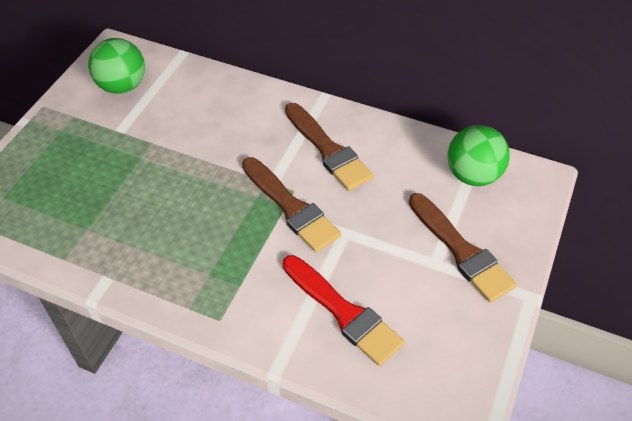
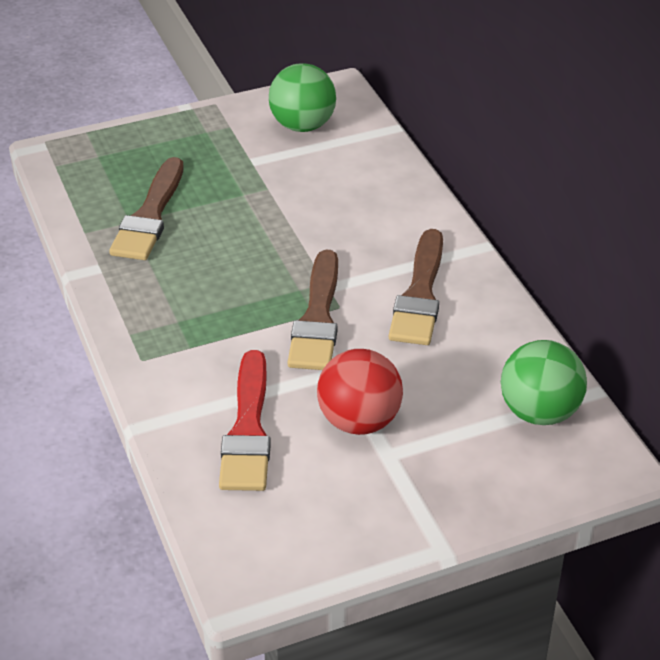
camera: 45 degrees right, 10 degrees down
brown brush [409,193,517,303] -> brown brush moved to [109,157,184,260]
none -> red ball [317,349,403,435]

